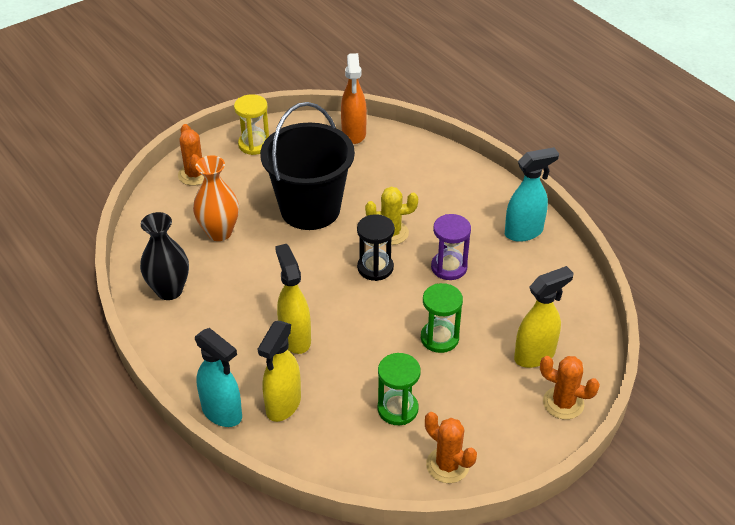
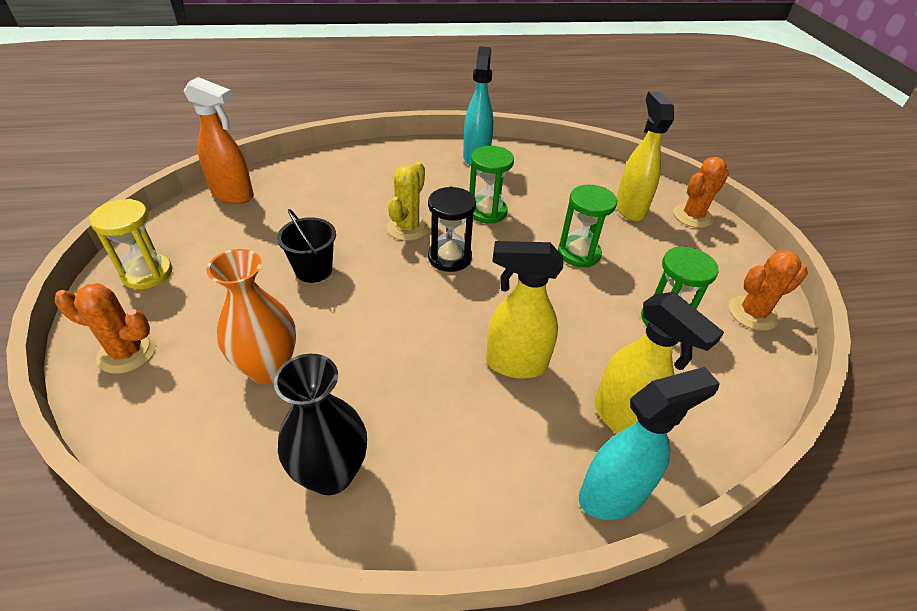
camera: 65 degrees left, 0 degrees up
black bucket [260,102,355,230] -> black bucket [277,209,336,283], size x0.45
purple hourglass [431,214,471,280] -> green hourglass [469,146,514,224]

